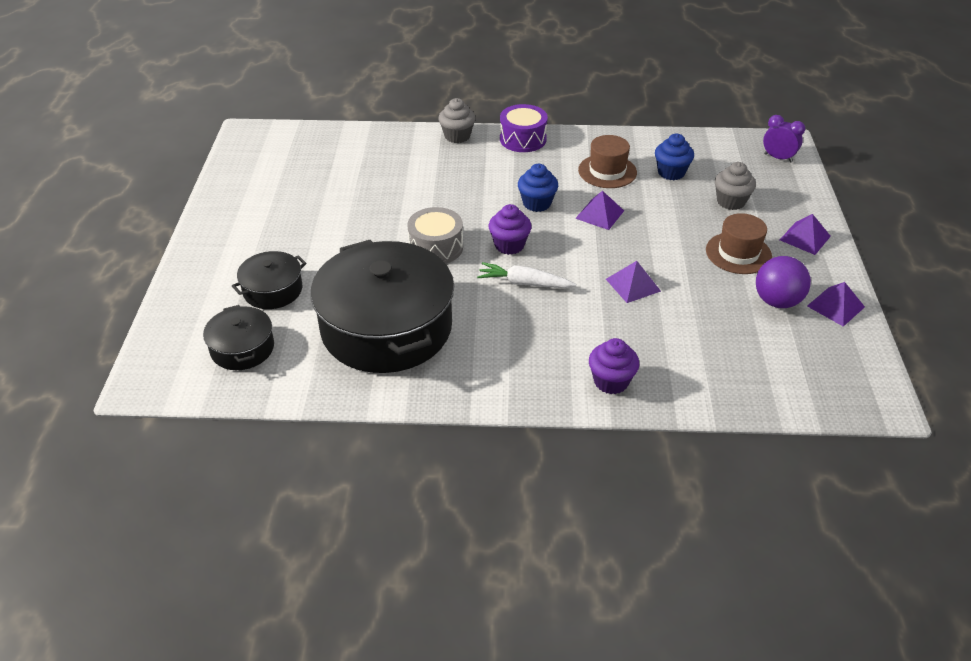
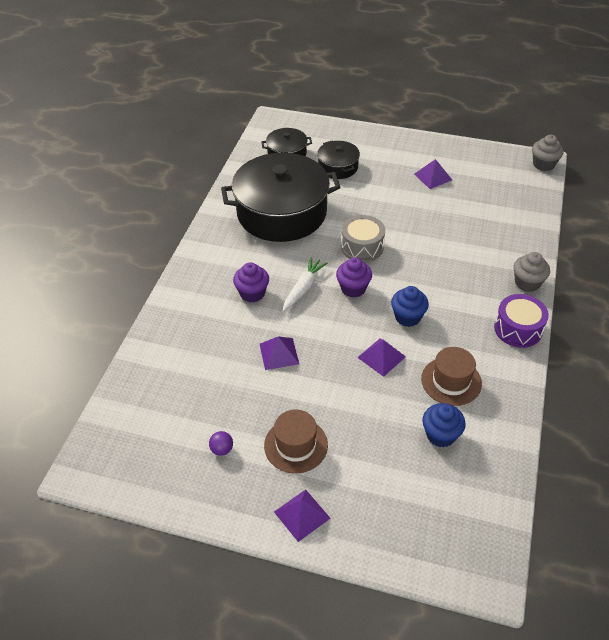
camera: 105 degrees right, 5 degrees up
purple cupcake [589,338,640,394] -> purple cupcake moved to [233,262,269,302]
grey cupcake [715,162,756,210] -> grey cupcake moved to [532,135,564,171]
purple ball [756,256,811,308] -> purple ball [209,431,233,456], size x0.50
purple clock [763,115,805,163] -> none
purple pyramid [807,282,865,327] -> purple pyramid moved to [414,159,452,189]

